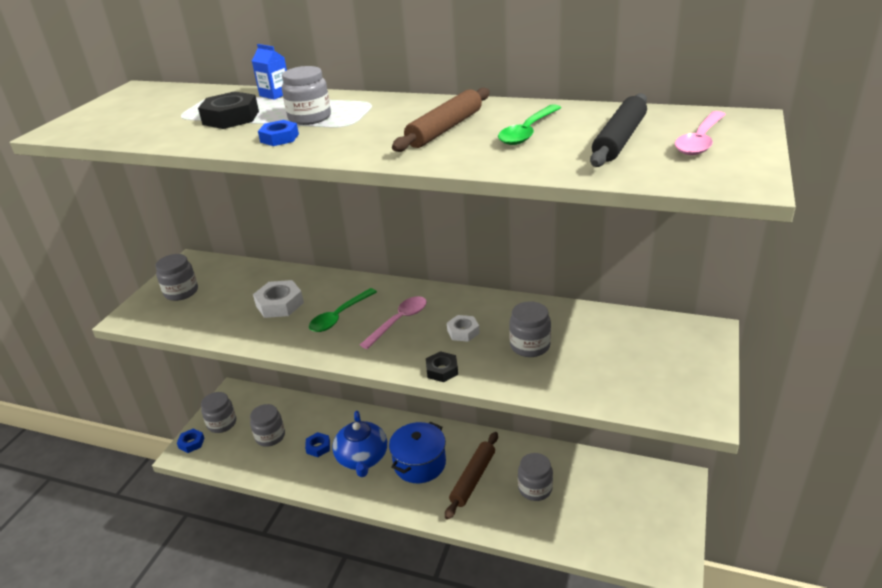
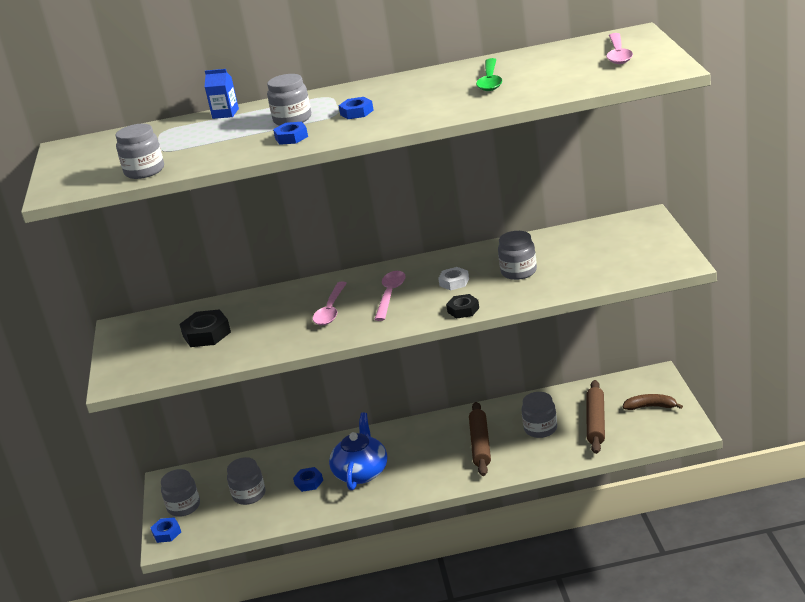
camera: 25 degrees left, 5 degrees down
grey jar [156,254,198,301] -> grey jar moved to [116,124,164,179]
black nut [198,91,259,129] -> black nut moved to [180,309,231,347]
white nut [253,280,304,318] -> none
green spoon [309,288,377,332] -> pink spoon [313,282,347,325]
blue teapot [332,411,387,477] -> blue teapot turned 135 degrees counterclockwise [329,413,387,490]
blue pot [389,422,446,483] -> none
brown rolling pin [392,88,490,152] -> brown rolling pin moved to [586,380,605,454]
black rolling pin [590,93,647,167] -> none
none -> blue nut [338,97,374,119]
none -> brown banana [622,394,683,410]

